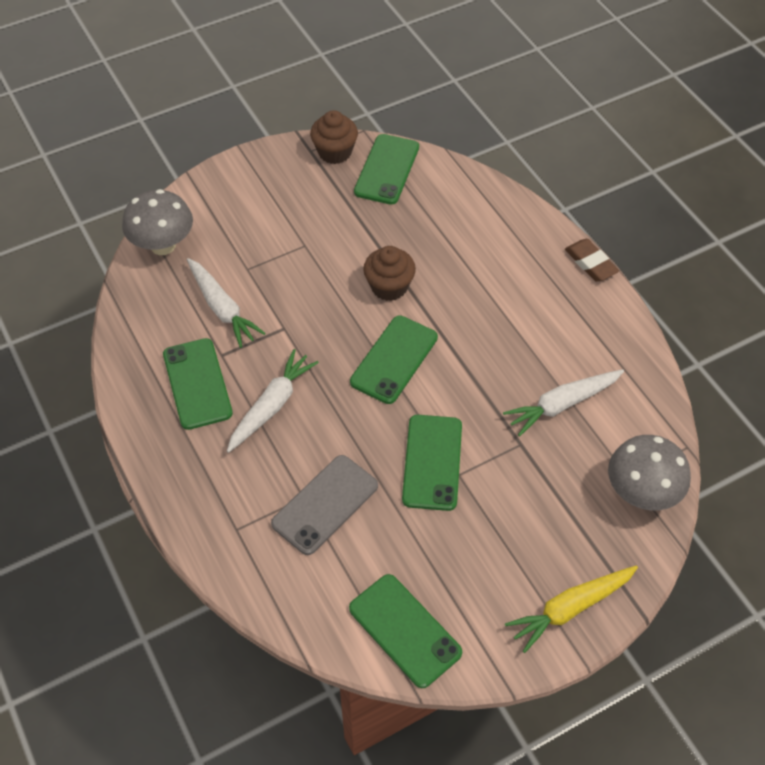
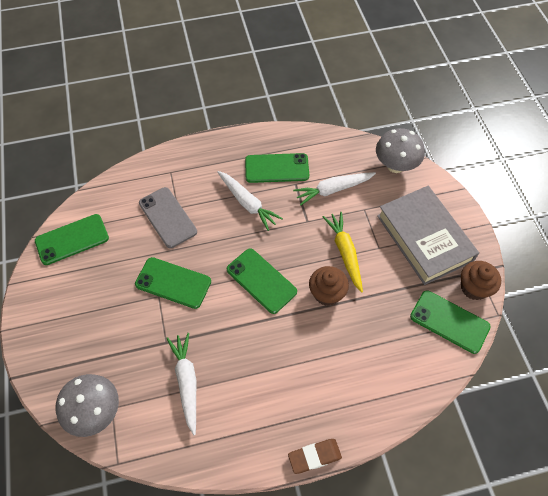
camera: 105 degrees right, 5 degrees up
yellow carrot [505,565,638,653] -> yellow carrot moved to [323,212,363,292]
none -> grey book [377,186,479,285]

